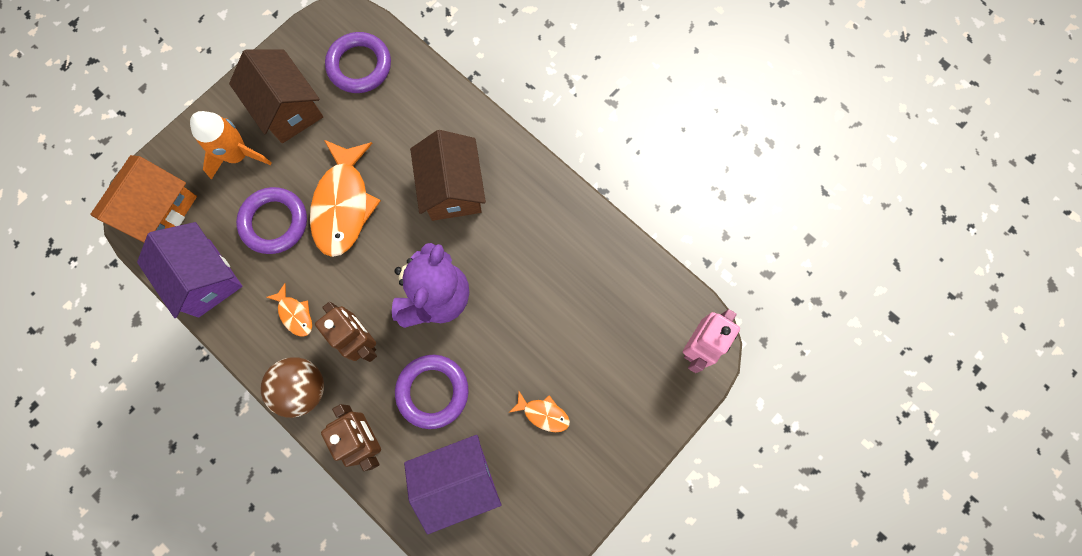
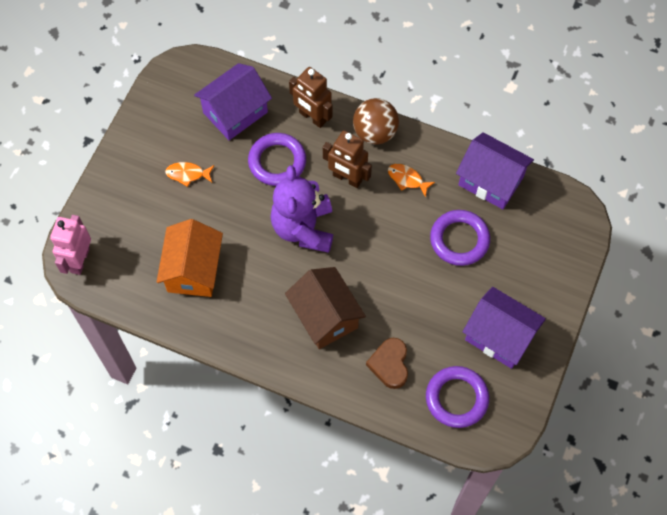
camera: 160 degrees right, 10 degrees down
orange house [90,155,197,242] -> orange house moved to [157,219,223,297]
orange rocket [190,111,272,180] -> none
brown house [229,50,323,143] -> purple house [463,287,546,369]
orange fish [310,140,381,257] -> none
none -> brown heart [366,338,408,389]

